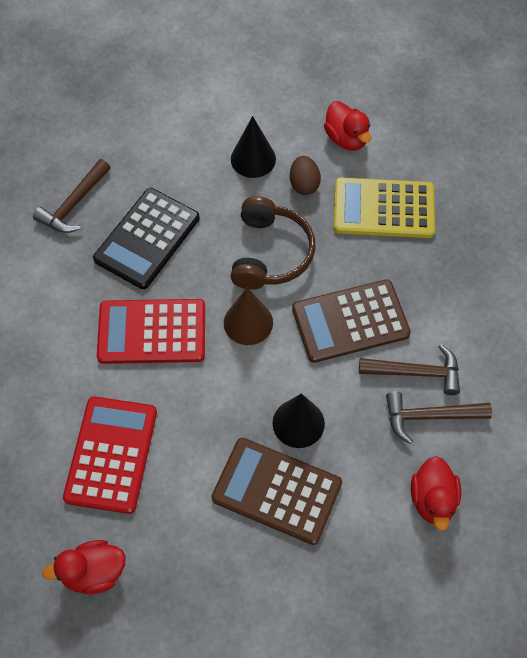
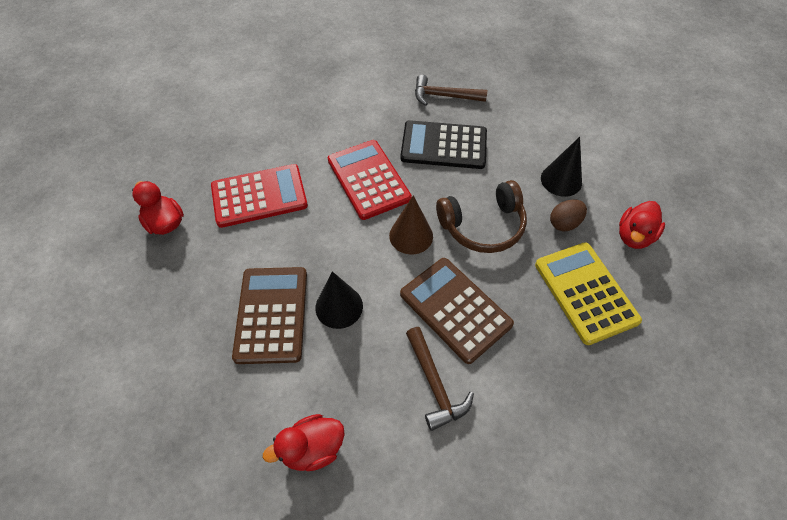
camera: 65 degrees right, 5 degrees down
brown hammer [386,392,492,444] -> none

